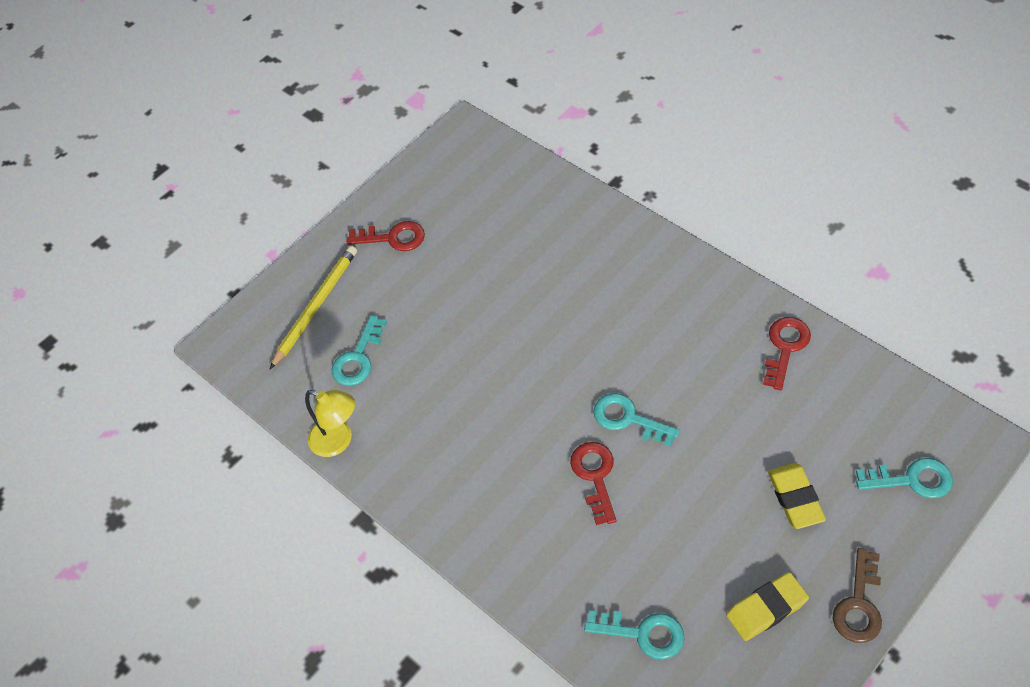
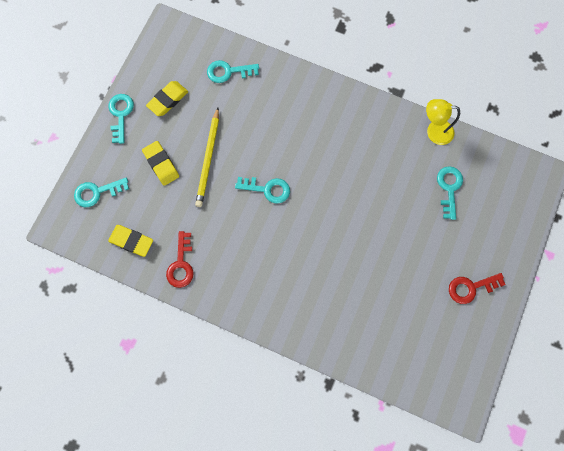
camera: 155 degrees right, 20 degrees up
yellow pencil [270,246,357,369] -> yellow pencil moved to [195,108,219,207]
red key [570,442,616,525] -> none
brown key [833,548,882,643] -> turquoise key [109,94,134,144]
none -> yellow eraser [108,225,153,257]

